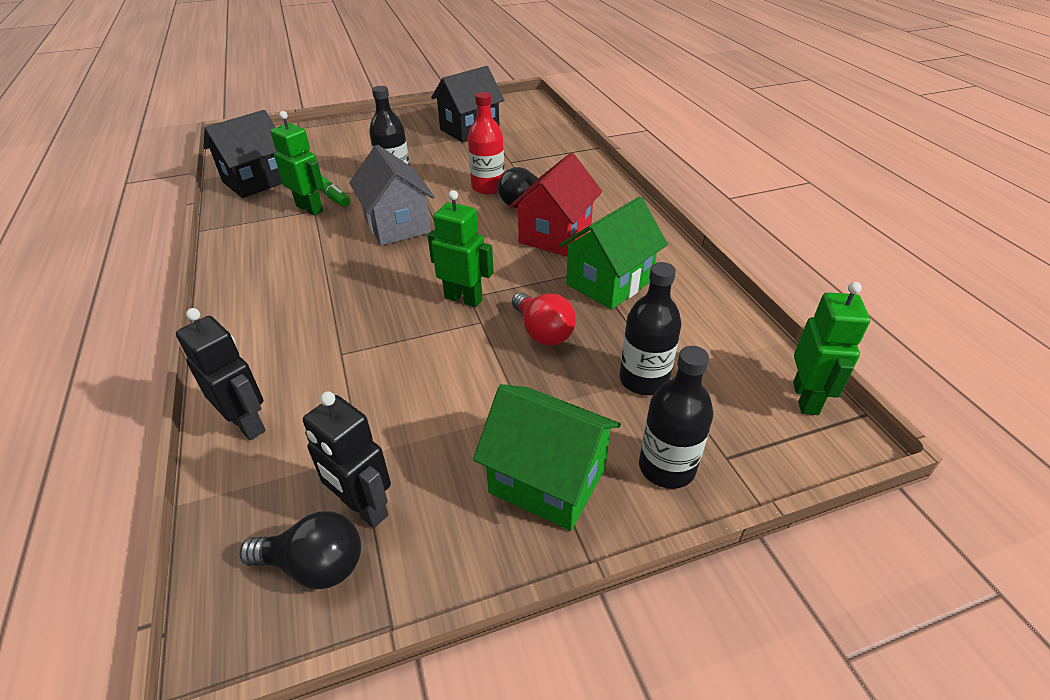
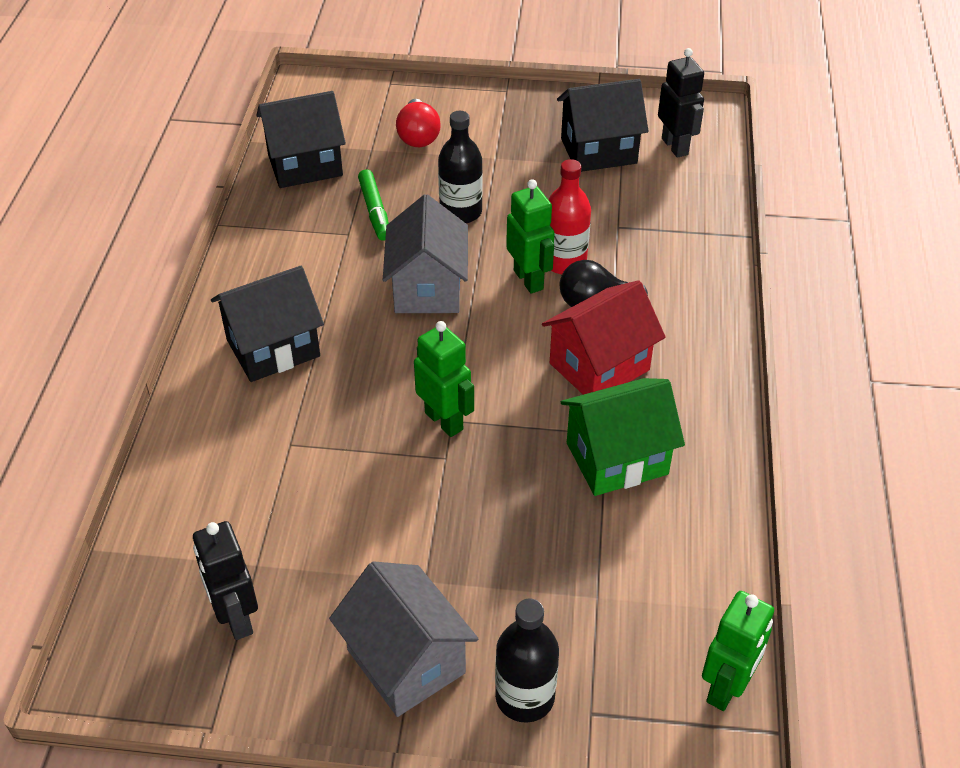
camera: 25 degrees right, 5 degrees up
black robot [176,308,266,440] -> black robot moved to [658,48,704,158]
black light bulb [240,511,361,589] -> none
green robot [270,111,324,216] -> green robot moved to [506,179,555,293]
green house [473,384,621,531] -> grey house [329,561,478,717]
red light bulb [512,292,576,346] -> red light bulb moved to [396,99,441,147]
black bottle [620,262,682,395] -> none
none -> black house [211,266,324,382]

